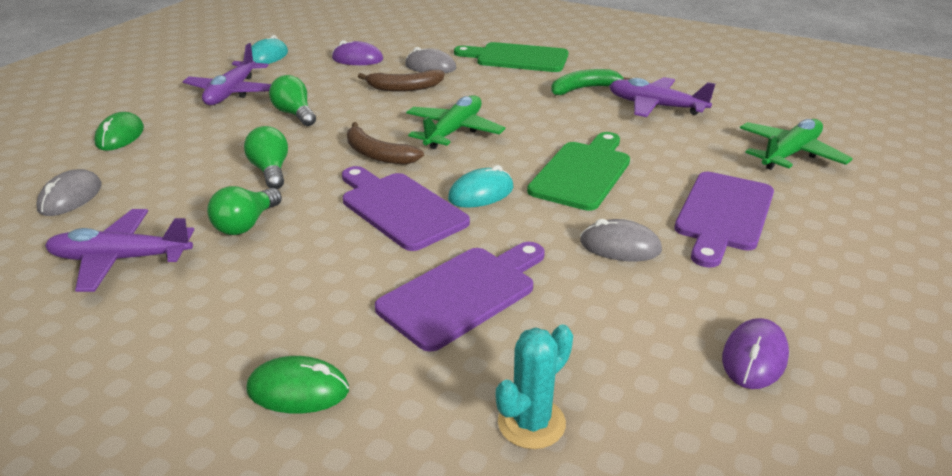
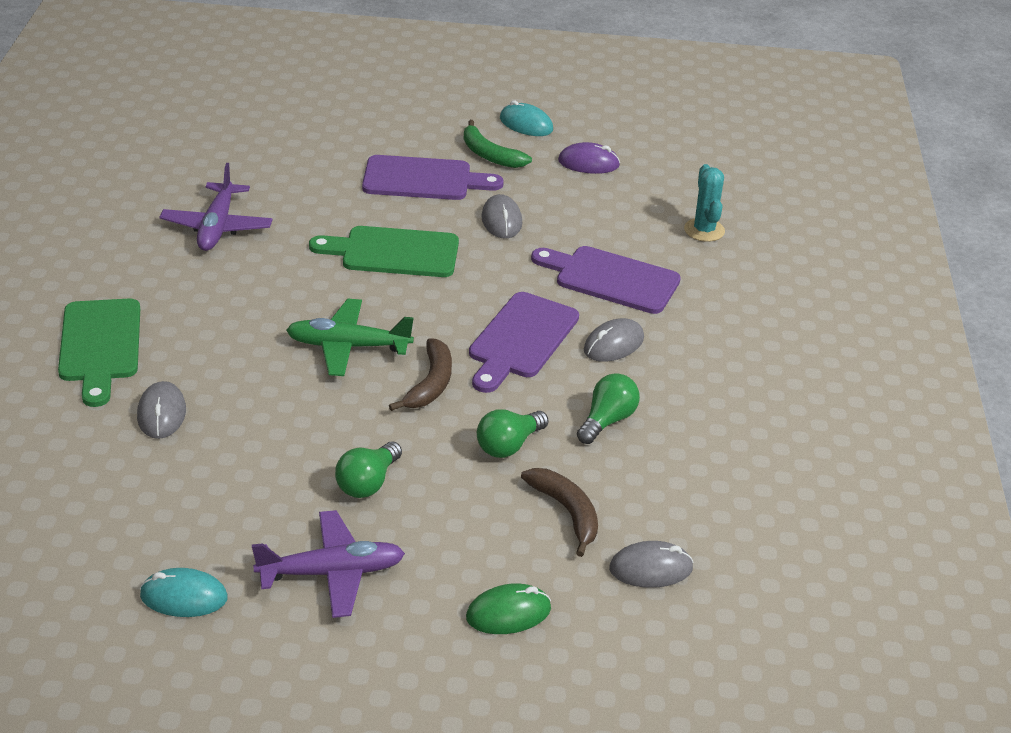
camera: 115 degrees left, 5 degrees up
purple plane [45,209,194,292] -> none
green light bulb [207,186,282,235] -> green light bulb turned 60 degrees counterclockwise [577,373,640,444]
green mouse [246,356,349,413] -> none
purple mouse [332,40,383,65] -> none
brown banana [358,70,445,92] -> brown banana moved to [521,468,598,557]
turquoise mouse [448,165,513,208] -> turquoise mouse moved to [500,100,553,136]
turquoise cactus [496,324,573,449] -> turquoise cactus turned 60 degrees clockwise [684,164,725,242]
green banana [551,69,632,95] -> green banana moved to [464,120,532,168]
green plane [740,119,853,170] -> none
none -> grey mouse [584,318,644,362]

